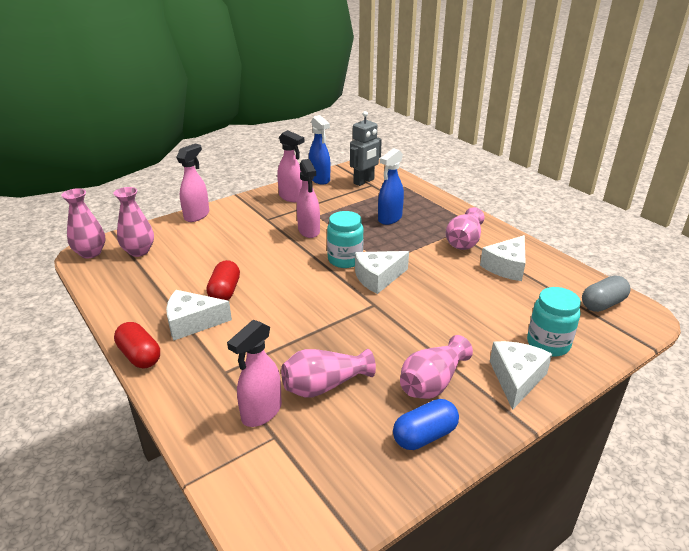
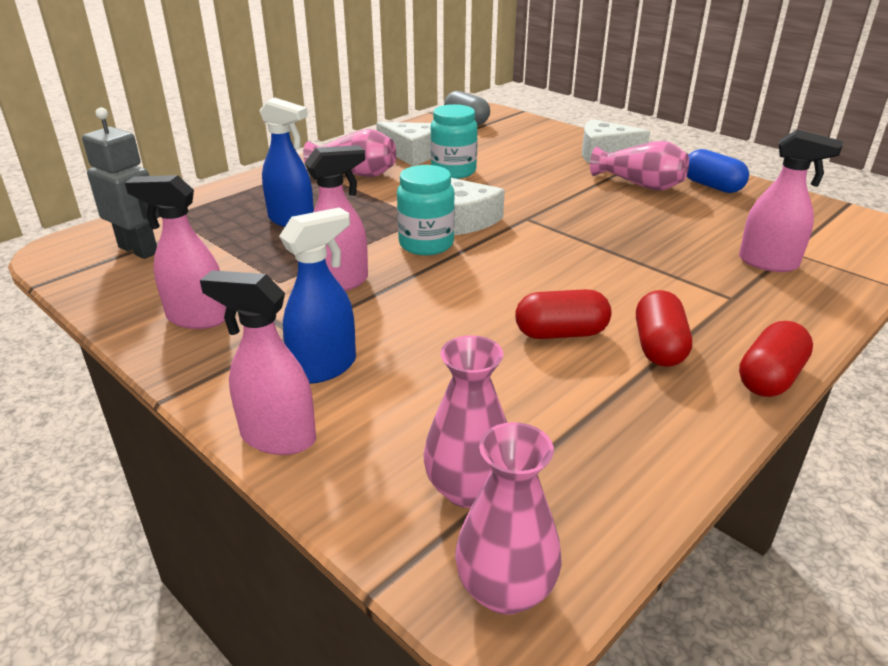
camera: 100 degrees left, 0 degrees up
white cheese [166,290,232,341] -> red capsule [636,290,692,367]
pink spray bottle [277,130,304,203] -> pink spray bottle turned 105 degrees counterclockwise [125,175,226,329]
pink vase [281,349,376,398] -> none
blue spray bottle [309,115,330,185] -> blue spray bottle moved to [279,207,356,384]
turquoise jar [527,287,581,357] -> turquoise jar moved to [430,104,478,179]

